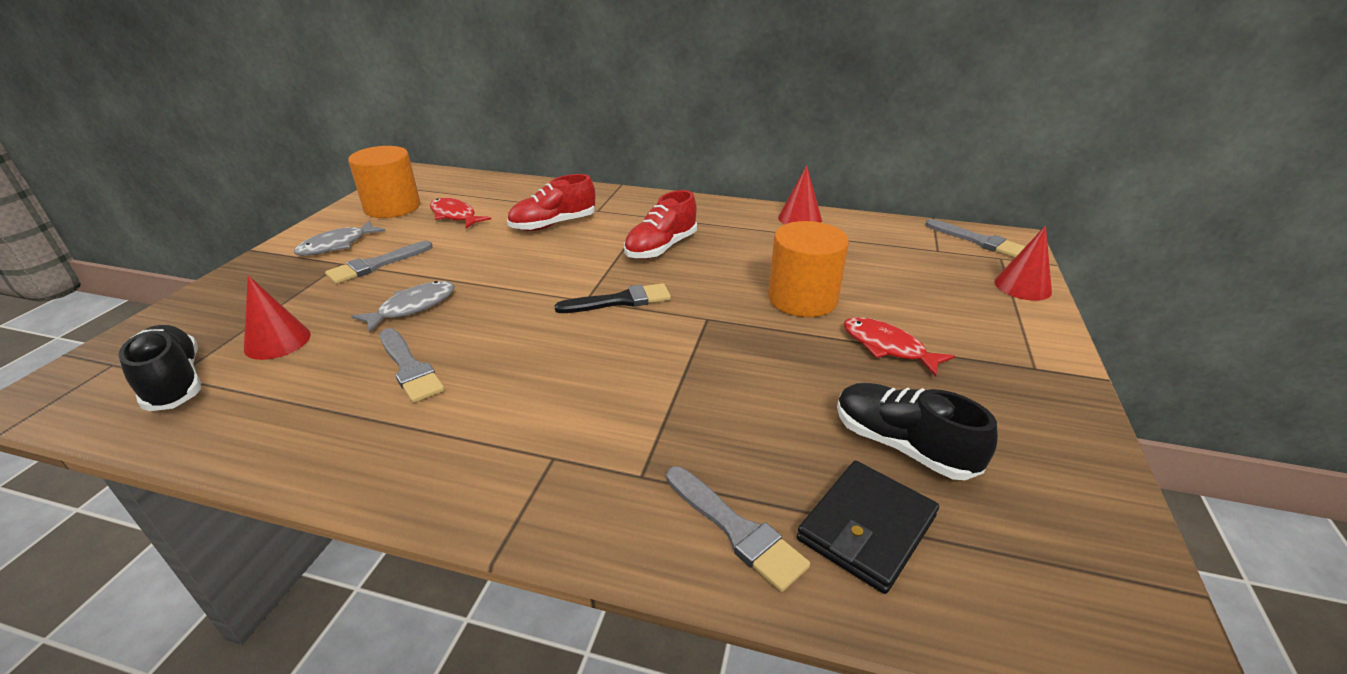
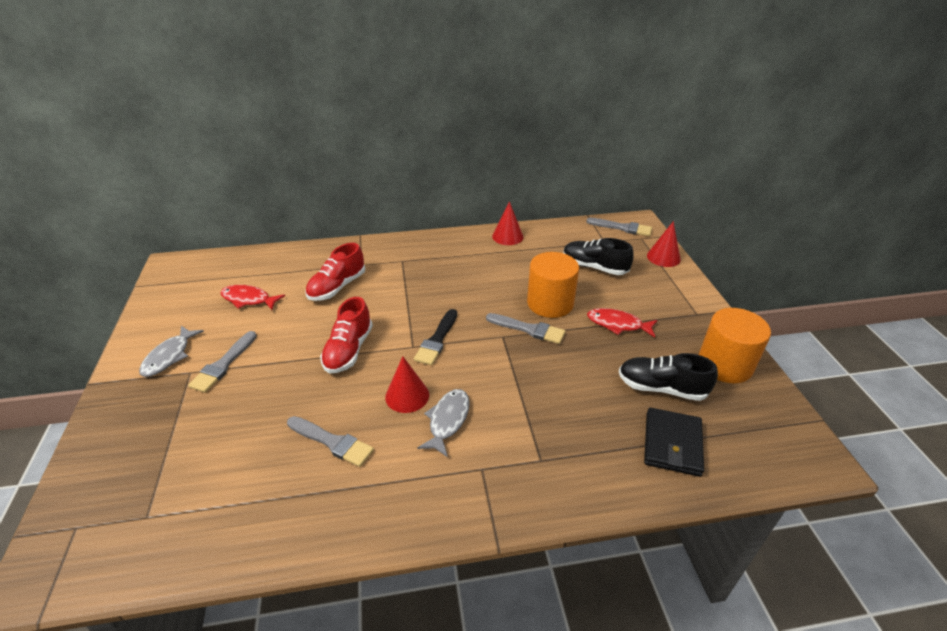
camera: 25 degrees left, 5 degrees up
black shoe [118,325,201,411] -> black shoe moved to [563,238,634,275]
red cone [244,275,311,360] -> red cone moved to [385,356,429,413]
orange cylinder [348,146,420,218] -> orange cylinder moved to [699,308,771,383]
grey fish [351,281,455,333] -> grey fish moved to [417,389,470,457]
black brush [554,283,671,313] -> black brush turned 150 degrees clockwise [414,309,457,365]
red shoe [624,190,697,259] -> red shoe moved to [320,297,373,374]
grey brush [666,467,810,592] -> grey brush moved to [486,313,565,344]

